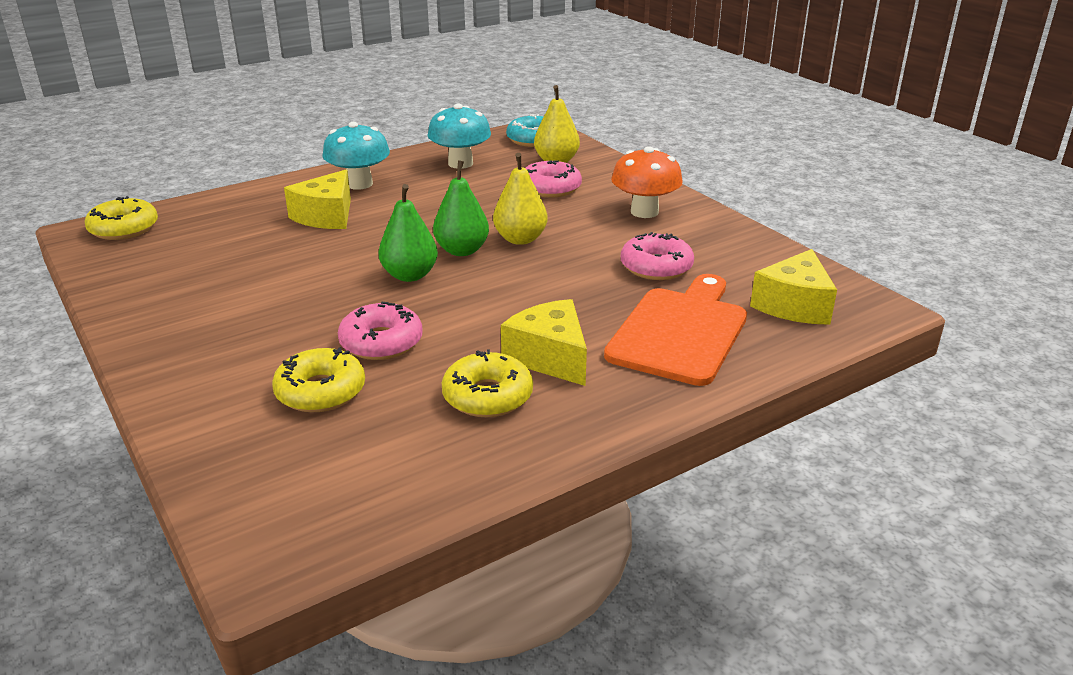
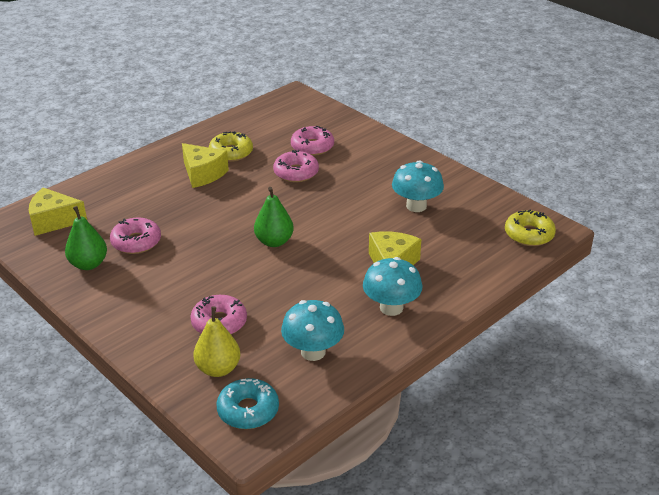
camera: 170 degrees right, 5 degrees up
yellow donut [272,347,365,412] -> pink donut [291,126,334,156]
green pear [378,184,438,282] -> green pear moved to [65,206,107,270]
yellow pear [493,153,548,245] -> none
orange cutting board [604,274,747,386] -> none
orange mushroom [611,146,683,218] -> none
yellow cheese [750,249,837,325] -> yellow cheese turned 105 degrees counterclockwise [29,188,87,236]
none -> turquoise mushroom [392,160,444,212]

